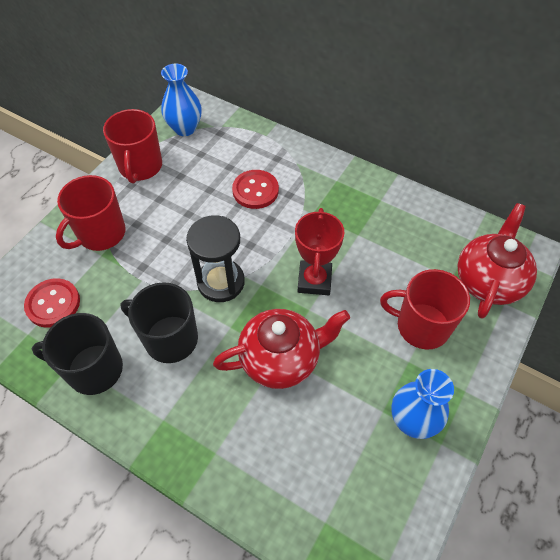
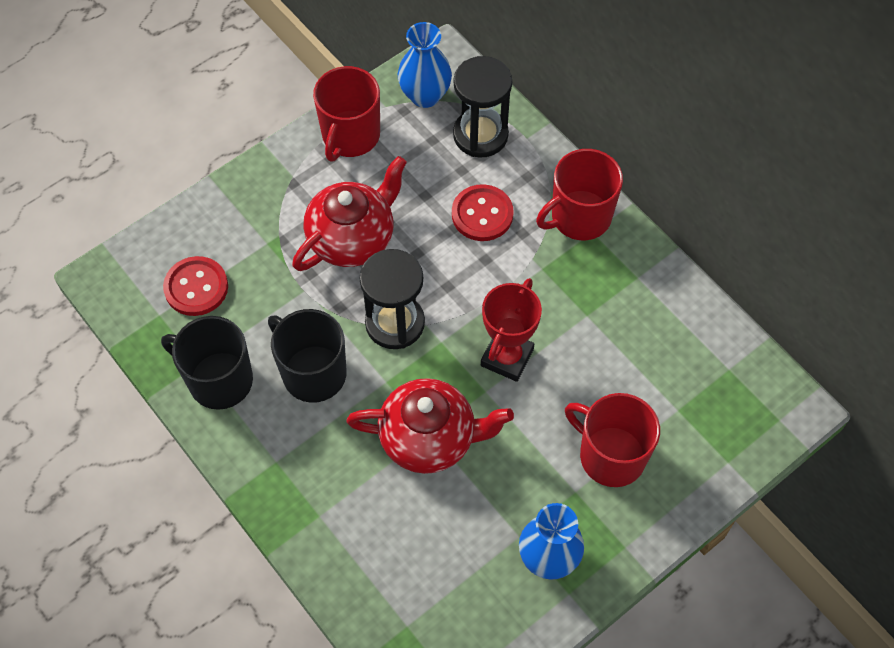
camera: 20 degrees right, 5 degrees up
red mug [56,175,126,251] -> red mug moved to [536,149,623,240]
red teapot [457,203,537,319] -> red teapot moved to [292,156,407,271]
none -> black hourglass [453,56,512,158]

